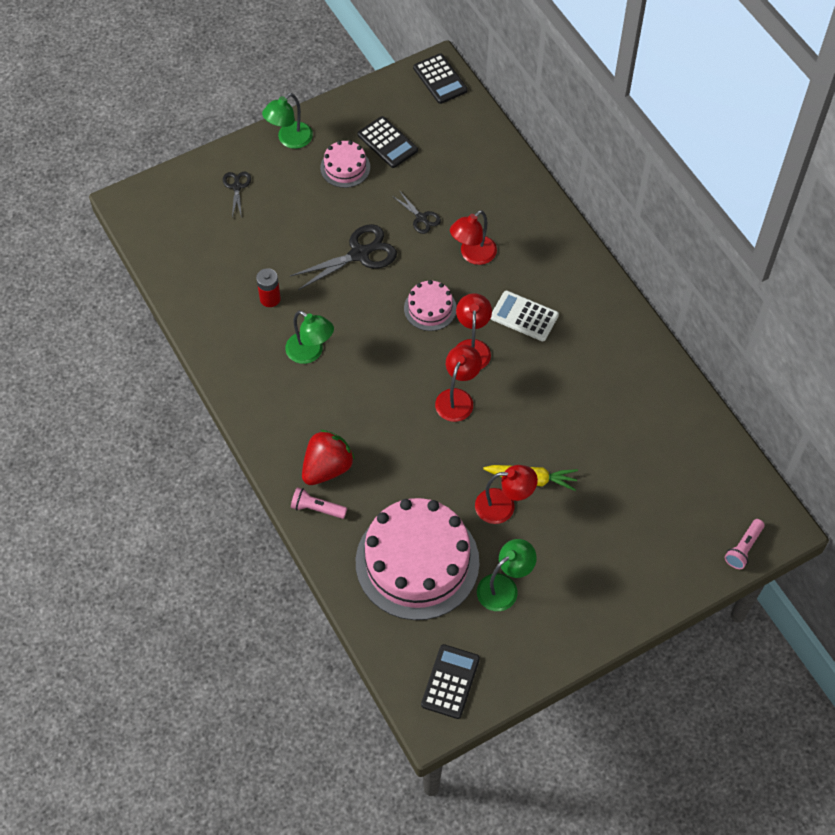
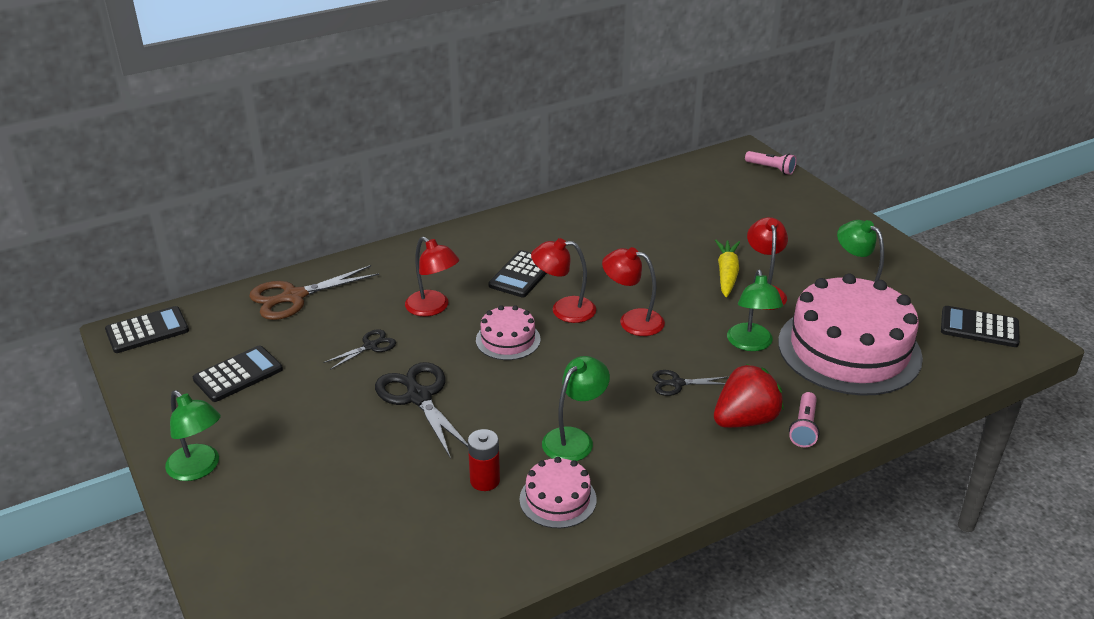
camera: 90 degrees left, 25 degrees down
black scissors [223,172,251,218] -> black scissors moved to [652,370,728,396]
red strawberry [302,430,355,485] -> red strawberry turned 105 degrees clockwise [714,364,784,428]
pink cake [320,141,370,188] -> pink cake moved to [519,457,597,528]
white calculator [490,290,559,341] -> black calculator [488,250,547,298]
none -> brown scissors [249,265,379,320]
none -> green lamp [727,270,783,351]

